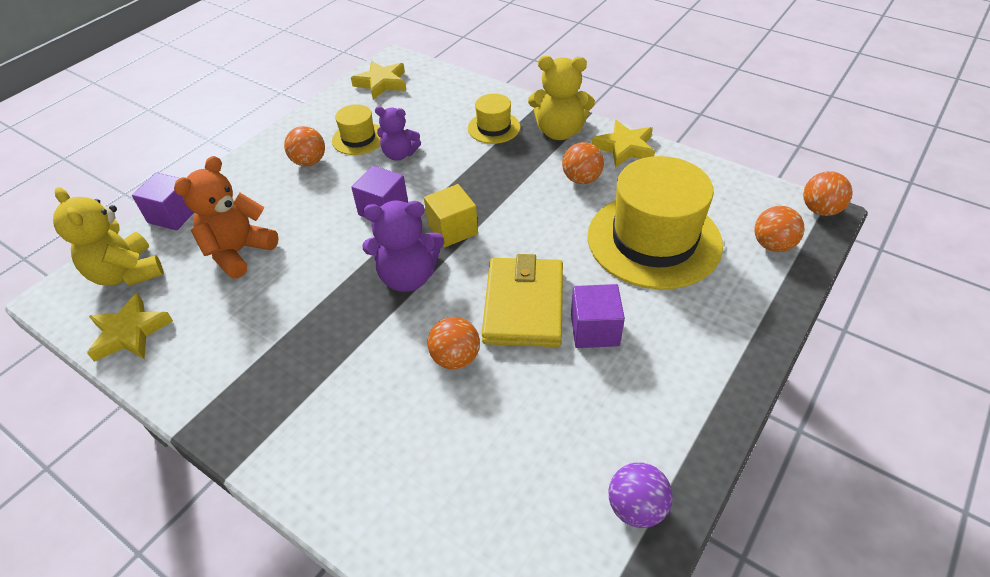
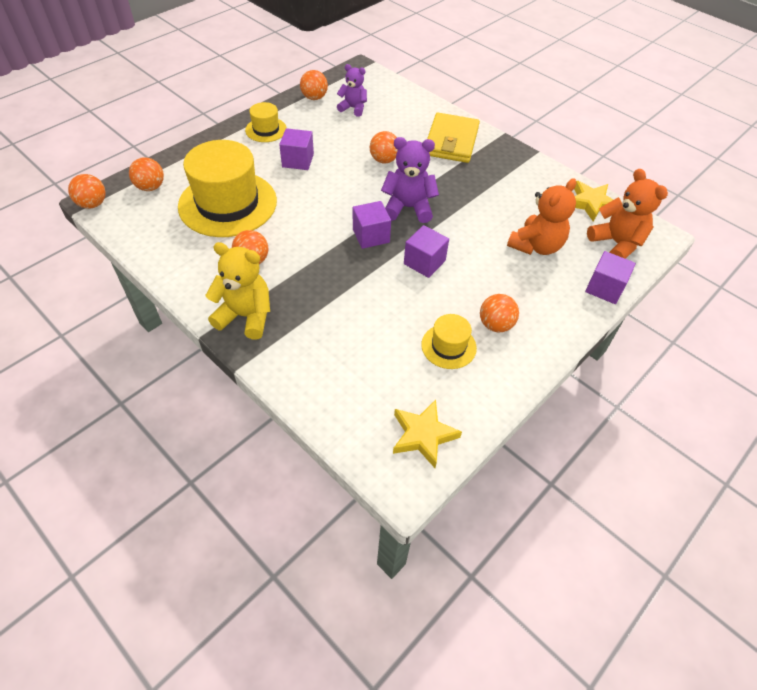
camera: 175 degrees left, 5 degrees up
yellow teddy bear [53,187,164,286] -> orange teddy bear [587,169,668,259]
purple teddy bear [375,106,421,161] -> purple teddy bear moved to [337,64,367,117]
yellow cube [424,184,478,248] -> purple cube [353,201,391,249]
yellow hat [468,94,520,144] -> yellow hat moved to [245,102,287,142]
yellow wallet [482,254,563,347] -> yellow wallet moved to [427,113,480,163]
yellow star [592,120,655,168] -> none
purple ball [608,462,673,528] -> orange ball [300,70,328,100]

